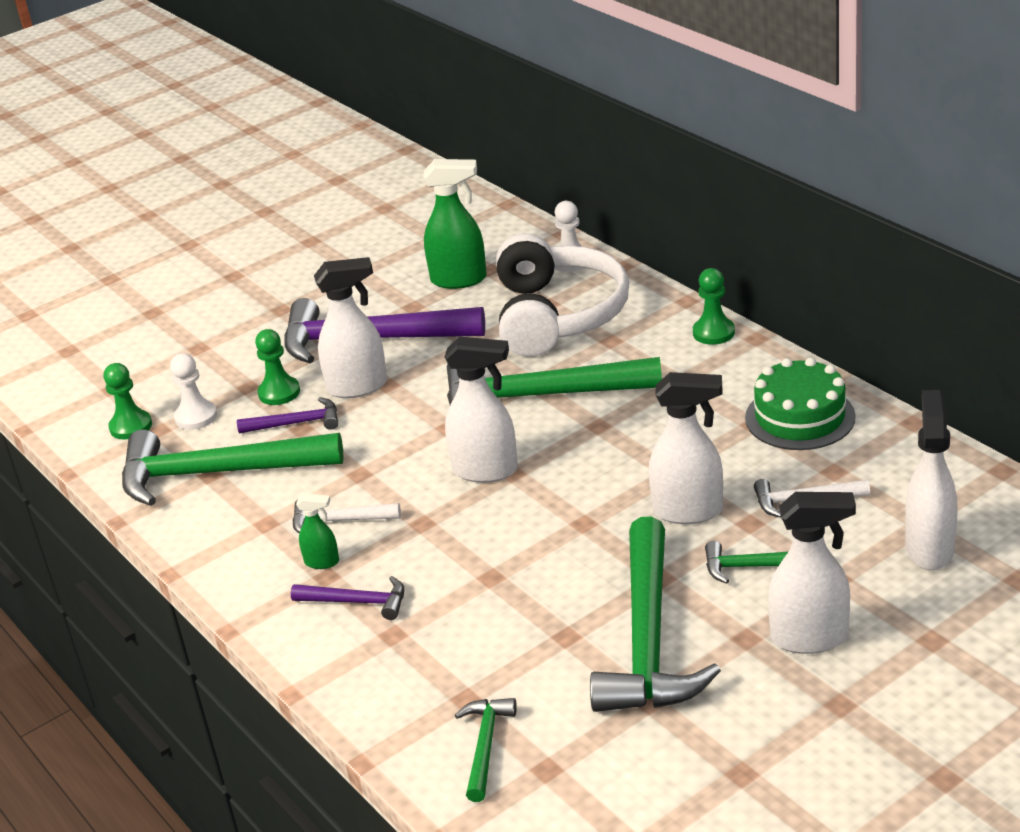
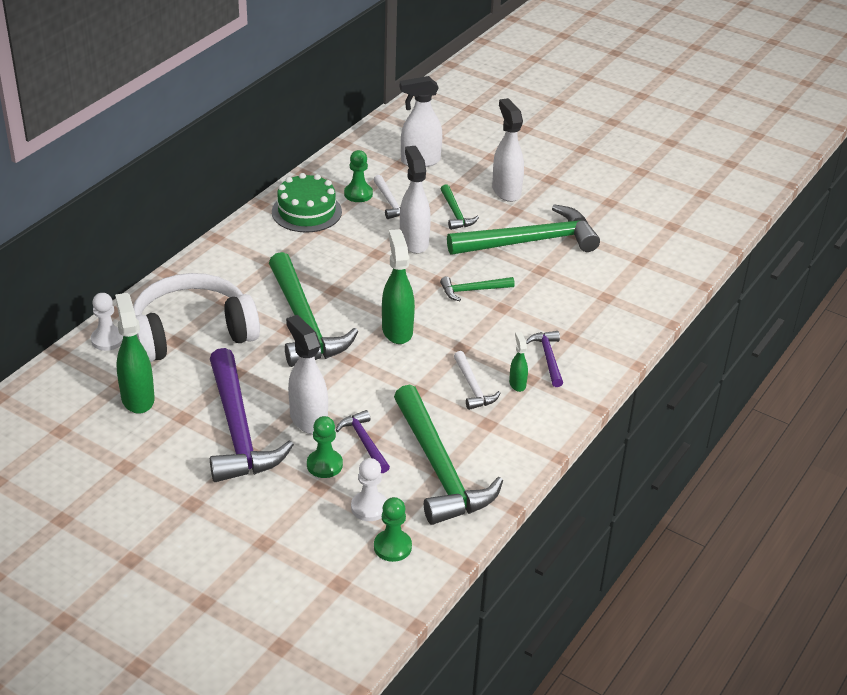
camera: 115 degrees left, 5 degrees up
white spray bottle [445,336,518,483] -> green spray bottle [382,229,415,344]
green hammer [455,698,517,802] -> green hammer moved to [440,277,515,301]
green pawn [693,268,735,345] -> green pawn moved to [344,150,373,202]

